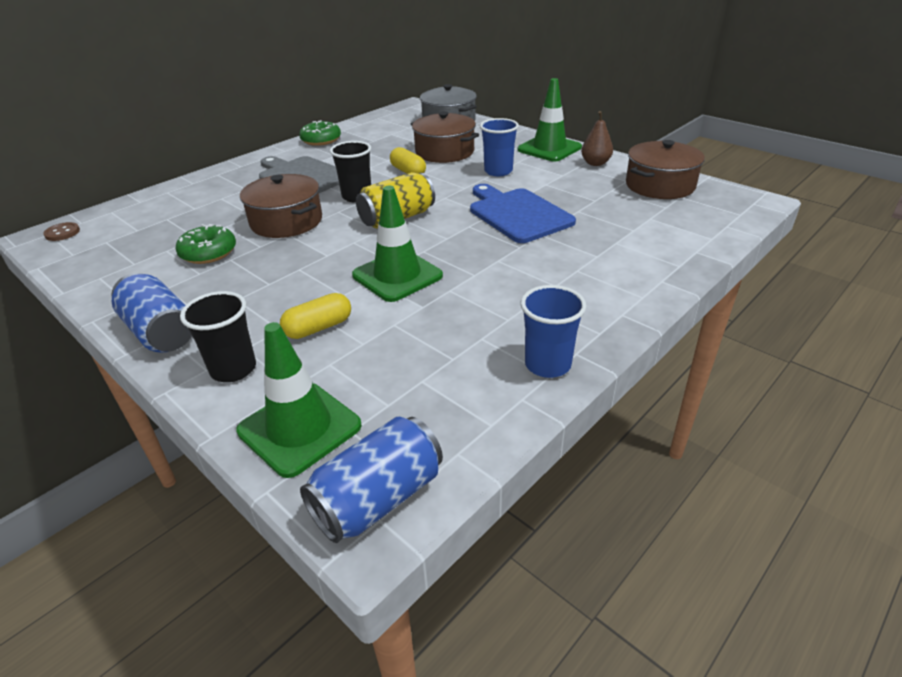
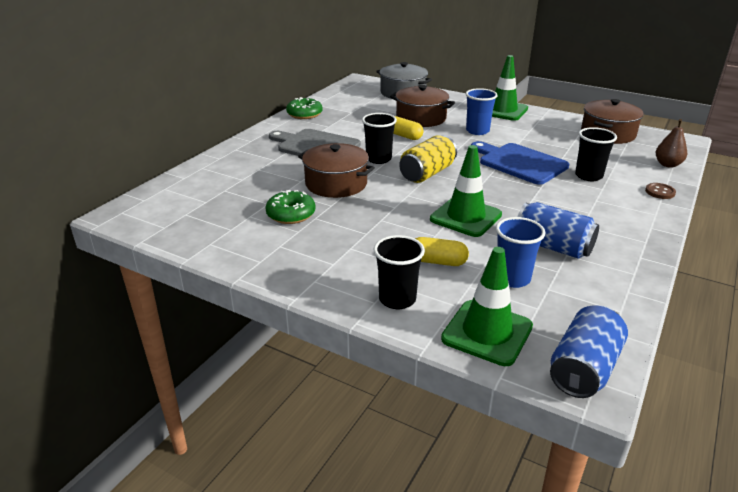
camera: 15 degrees left, 5 degrees down
brown button [43,222,80,241] -> brown button moved to [645,183,676,199]
blue can [111,273,192,353] -> blue can moved to [517,202,599,259]
yellow capsule [280,293,351,339] -> yellow capsule turned 60 degrees clockwise [415,237,469,266]
blue cup [521,285,586,378] -> blue cup moved to [496,217,545,288]
brown pear [581,111,613,166] -> brown pear moved to [656,119,687,168]
none -> black cup [575,127,617,181]

